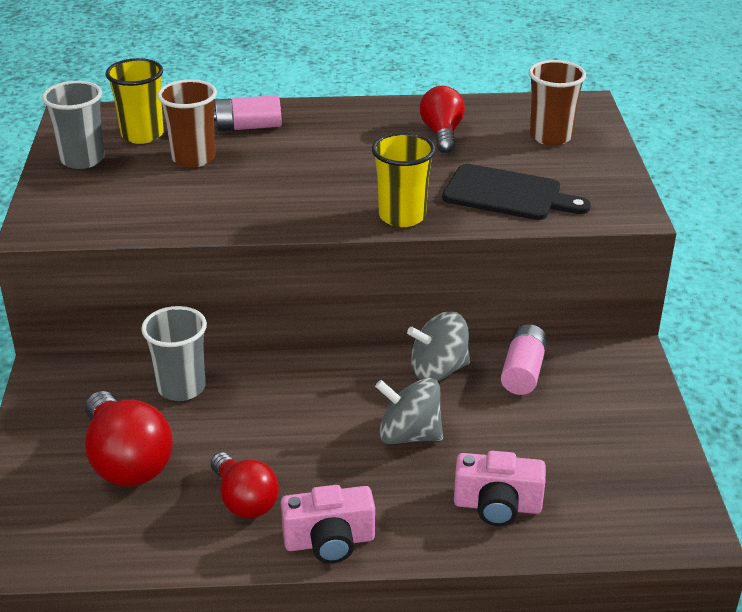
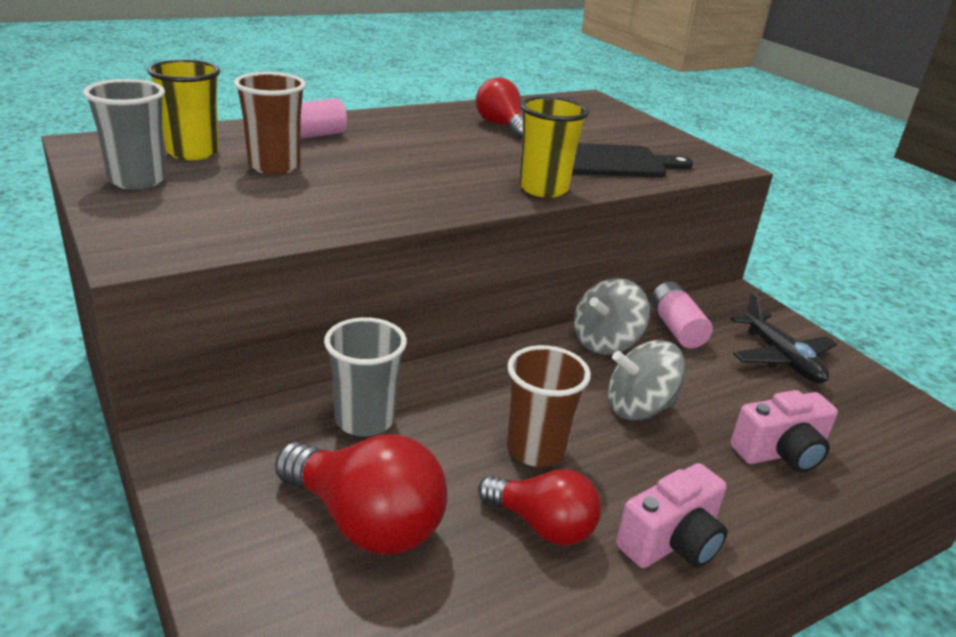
camera: 30 degrees left, 5 degrees down
brown cup [529,60,586,146] -> brown cup moved to [507,345,591,467]
none -> black plane [730,292,837,383]

